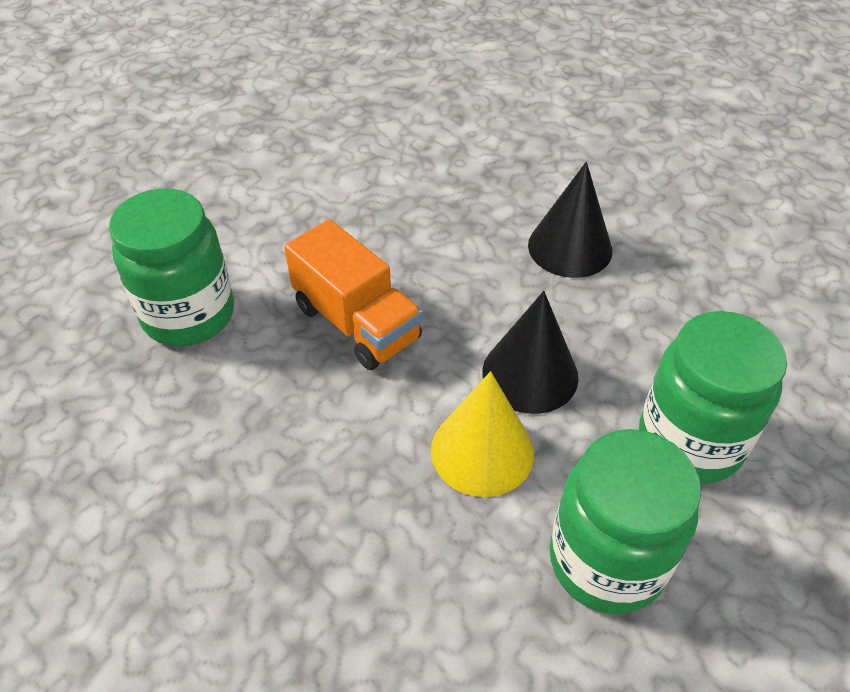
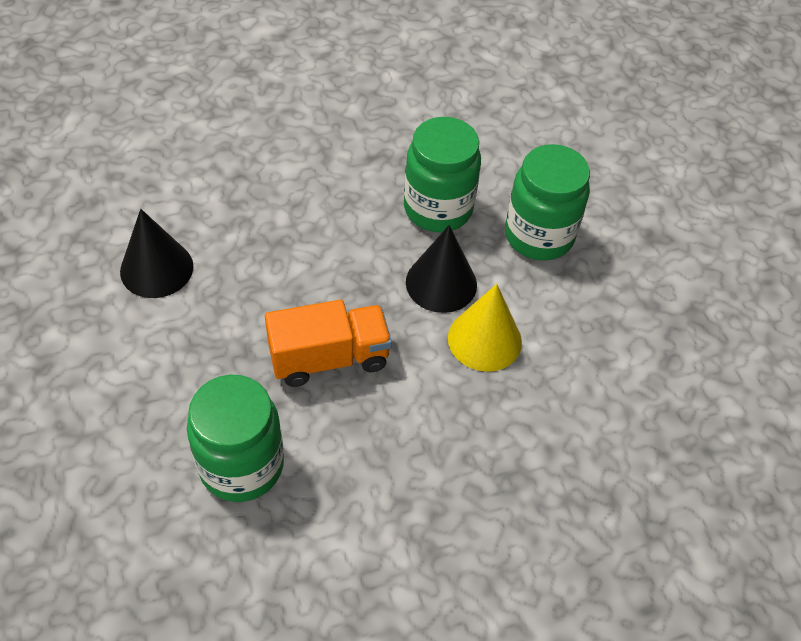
camera: 65 degrees left, 5 degrees up
black cone [528,162,612,278] -> black cone moved to [120,209,193,298]
green jar [550,429,701,614] -> green jar moved to [404,117,481,232]

